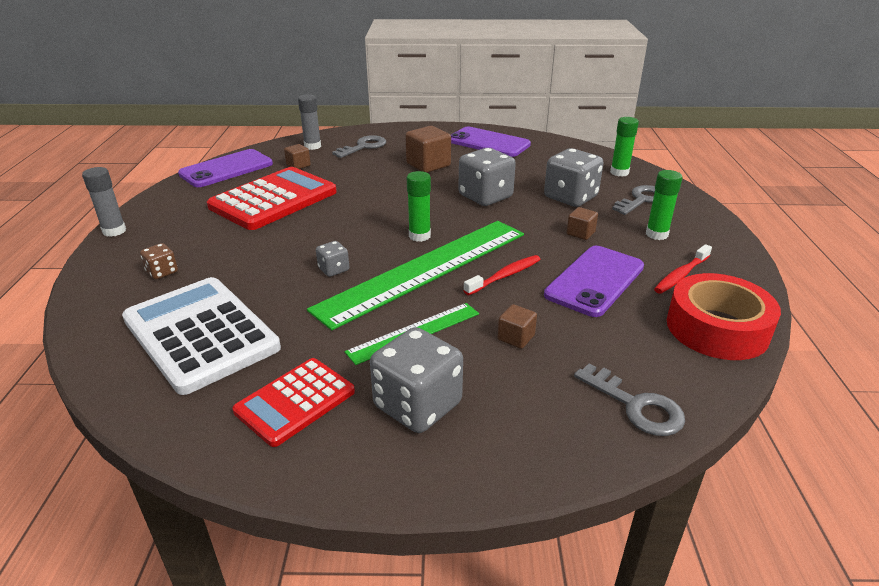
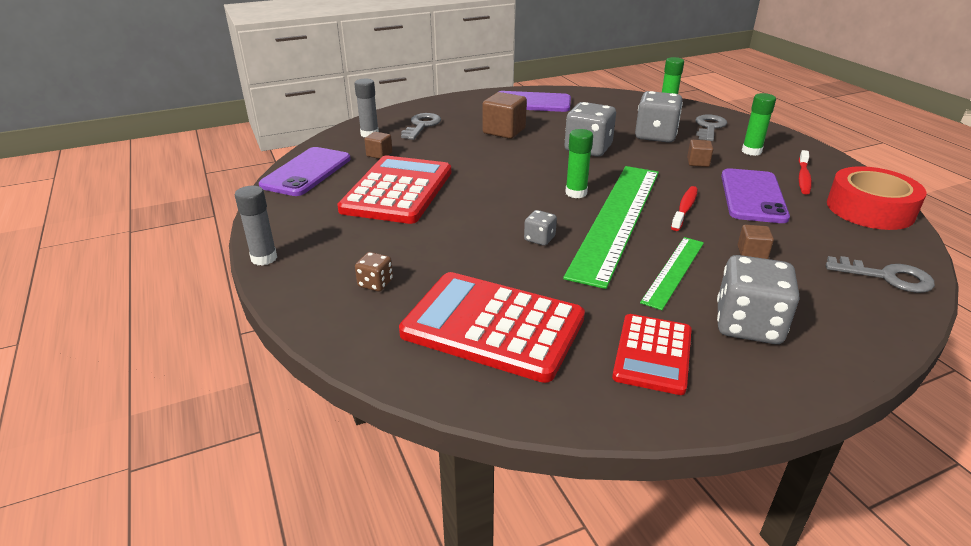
camera: 25 degrees left, 0 degrees up
white calculator [122,277,281,395] -> red calculator [399,272,585,383]

